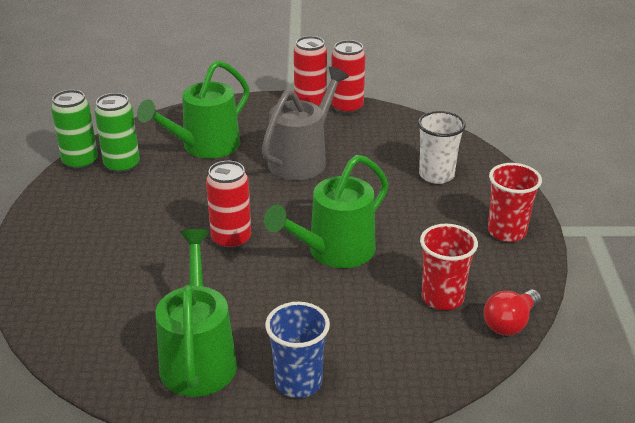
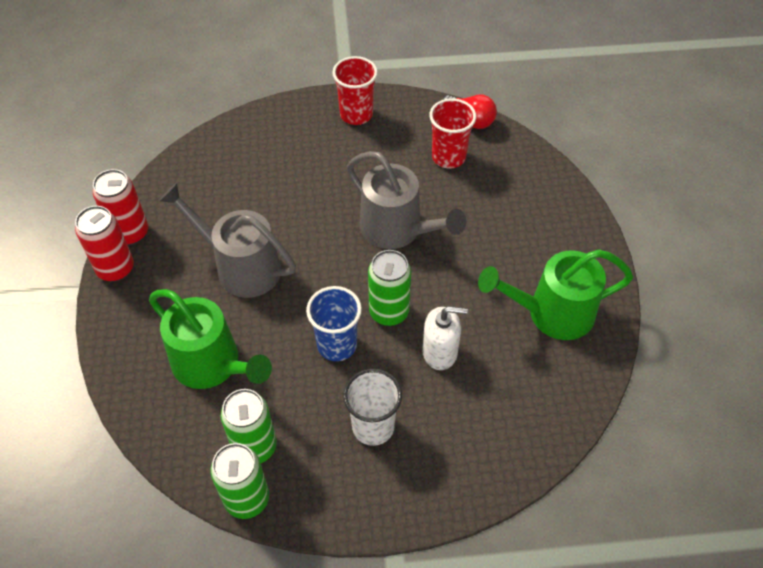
camera: 95 degrees left, 20 degrees up
red can [206,161,251,250] -> green can [368,250,411,326]
green watering can [264,155,389,268] -> grey watering can [347,151,466,249]
blue cup [265,302,330,398] -> blue cup moved to [306,286,362,361]
white cup [418,111,466,184] -> white cup moved to [343,369,402,446]
none -> white soap dispenser [422,306,468,370]

